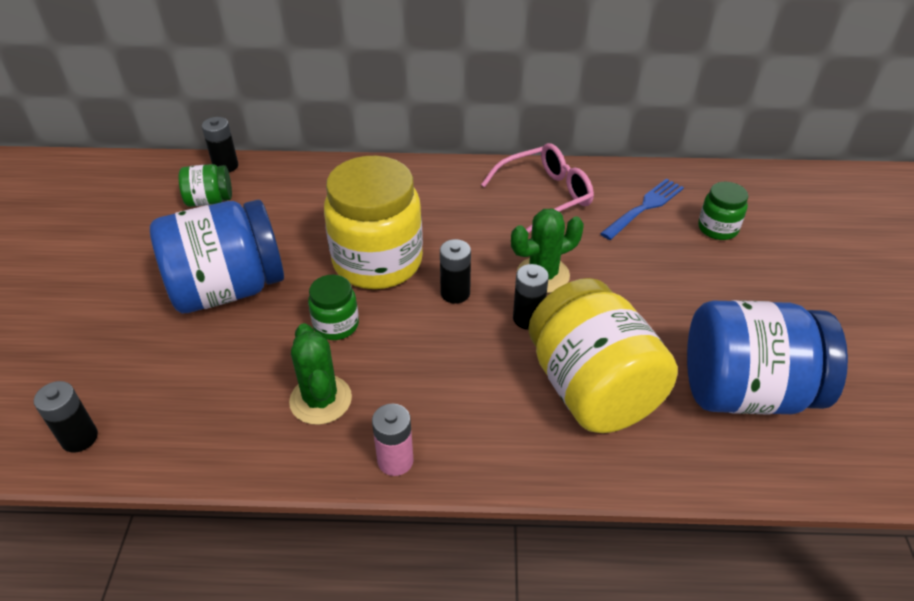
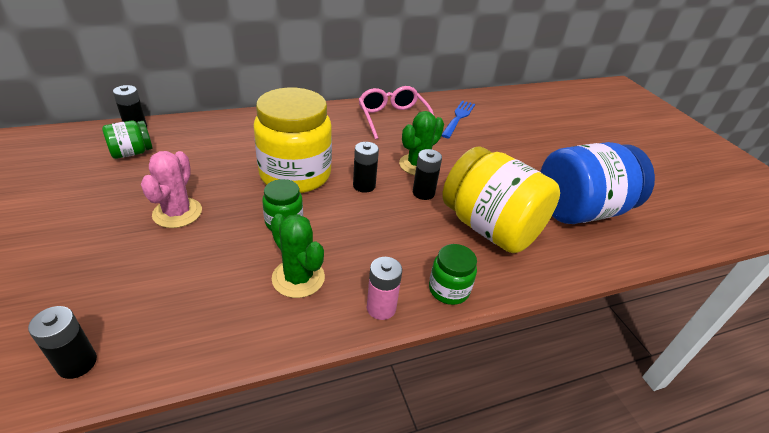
camera: 25 degrees left, 5 degrees down
blue jar [150,200,284,313] -> pink cactus [141,151,202,228]
pink glasses [481,143,594,233] -> pink glasses turned 60 degrees counterclockwise [358,86,434,140]
green jar [698,182,748,240] -> green jar moved to [429,244,477,305]

